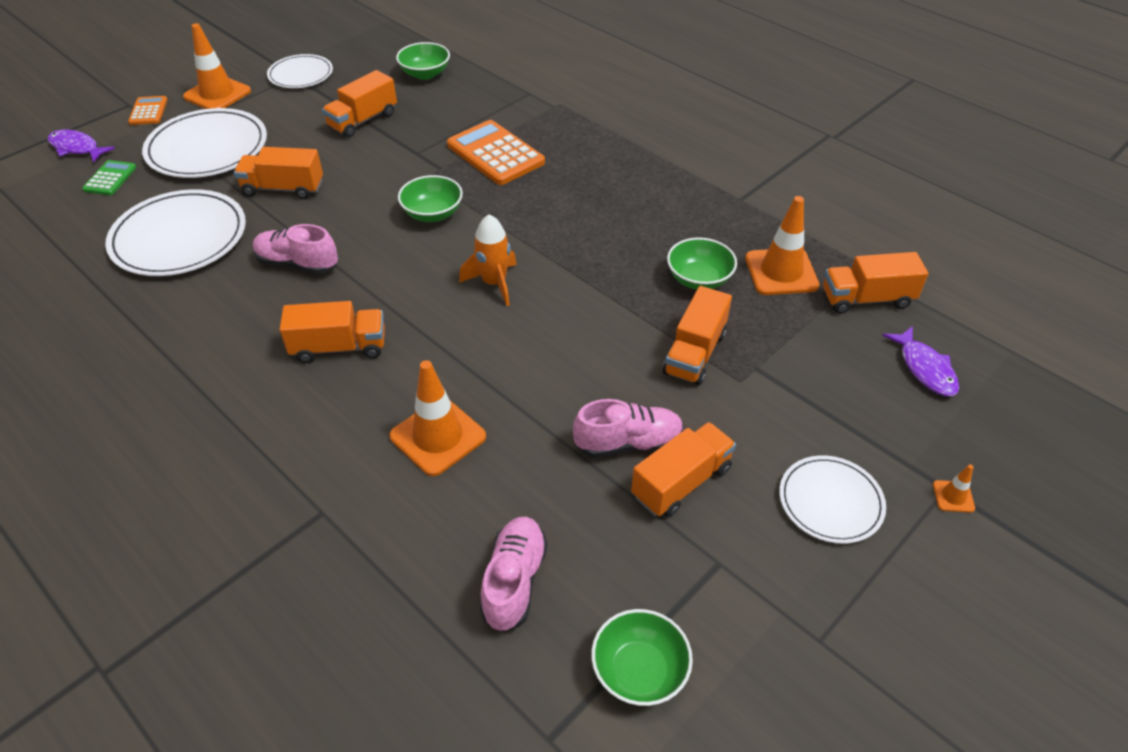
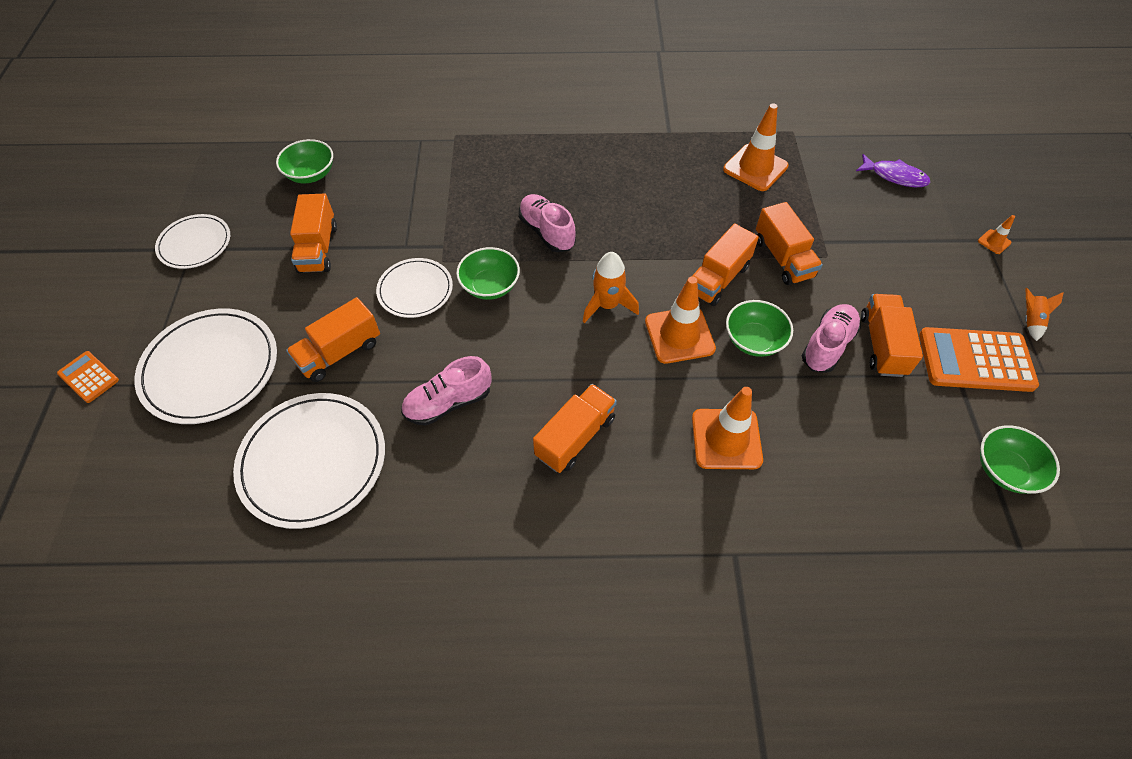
camera: 45 degrees left, 10 degrees up
purple fish [48,130,115,163] -> none
green calculator [82,160,137,195] -> none
orange traffic cone [183,23,251,109] -> orange traffic cone moved to [645,276,716,364]
orange calculator [447,120,545,185] -> orange calculator moved to [919,327,1039,392]
pink shoe [480,517,548,632] -> pink shoe moved to [519,194,576,252]
green bowl [667,237,737,290] -> green bowl moved to [726,300,793,357]
white plate [779,455,886,544] -> white plate moved to [376,258,453,318]
orange truck [823,252,928,314] -> orange truck moved to [692,224,759,306]
none -> orange rocket [1025,288,1064,341]

